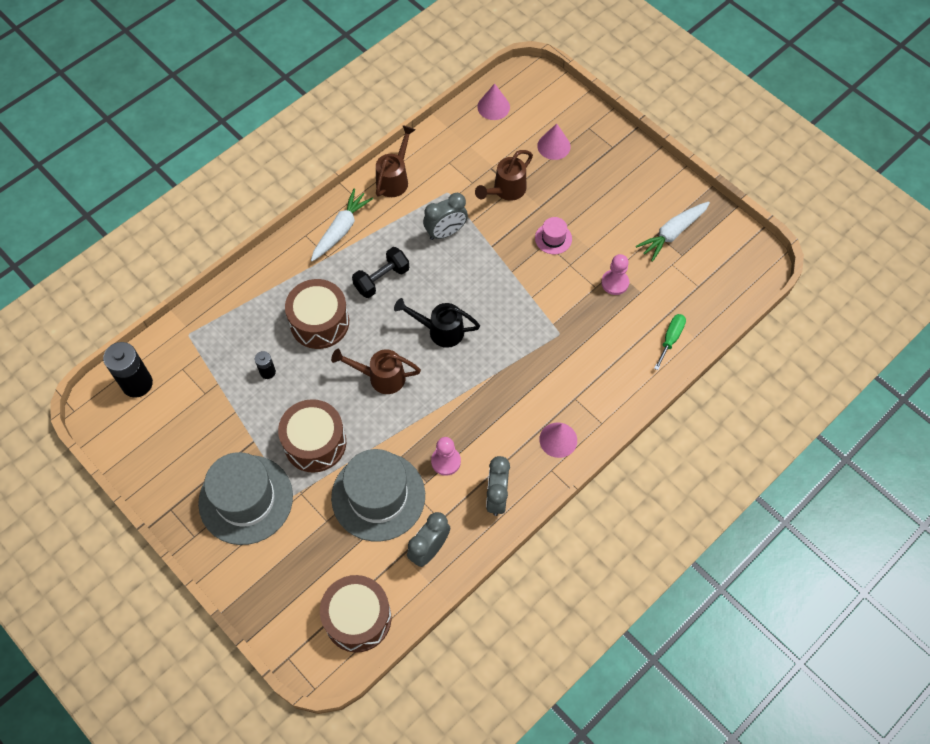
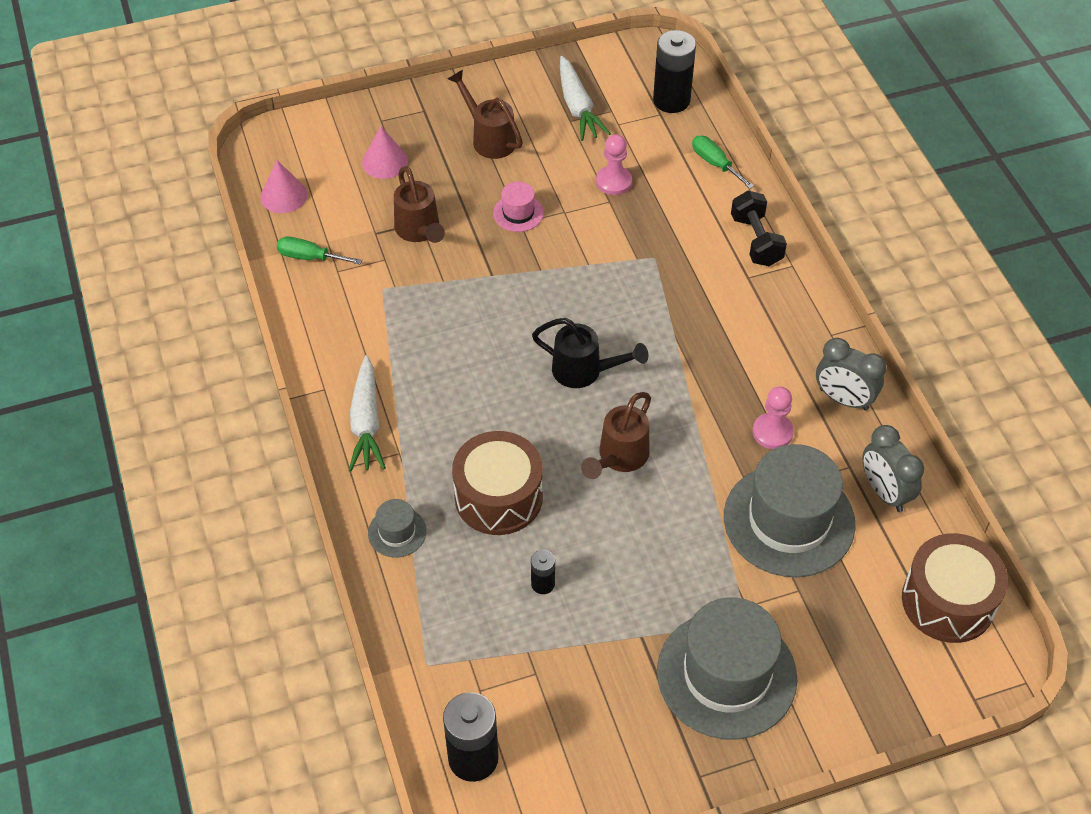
camera: 65 degrees left, 10 degrees down
brown drum [278,399,346,473] -> none
white carrot [311,188,373,262] -> white carrot turned 150 degrees counterclockwise [349,355,386,472]
black dumbbell [352,247,409,298] -> black dumbbell moved to [731,191,787,266]
brown watering can [376,125,415,197] -> brown watering can moved to [448,70,523,159]
black watering can [394,298,480,348] -> black watering can turned 105 degrees counterclockwise [532,318,649,388]
grey clock [423,193,468,240] -> none
pink cone [539,423,577,458] -> none
none -> green screwdriver [277,237,362,264]
none -> grey hat [368,499,426,558]
none -> black battery [653,30,696,113]

